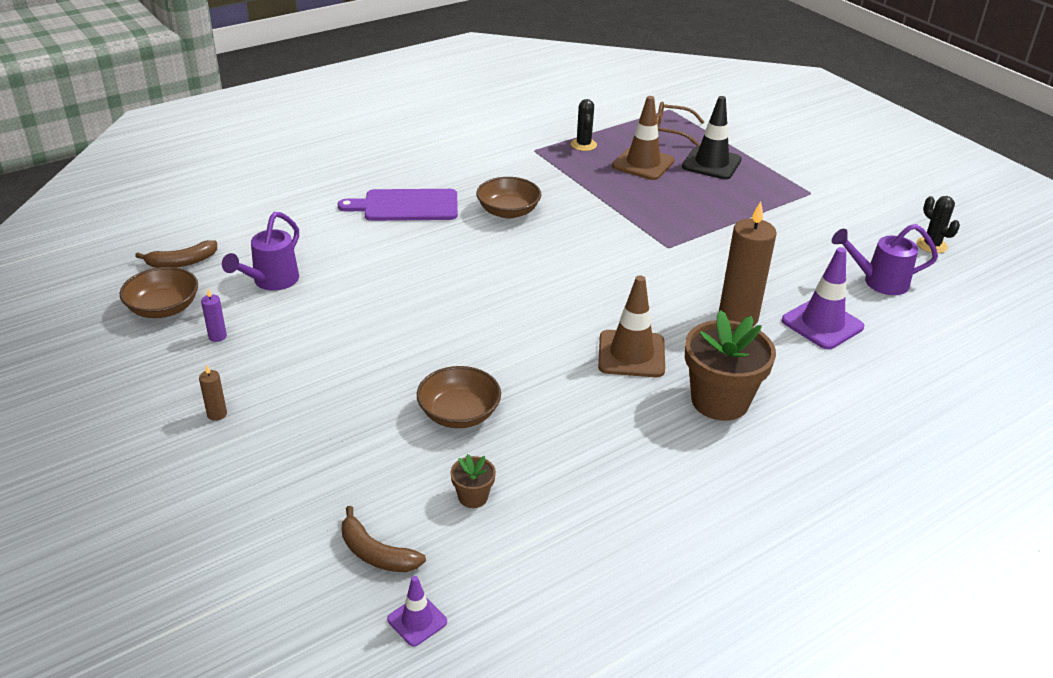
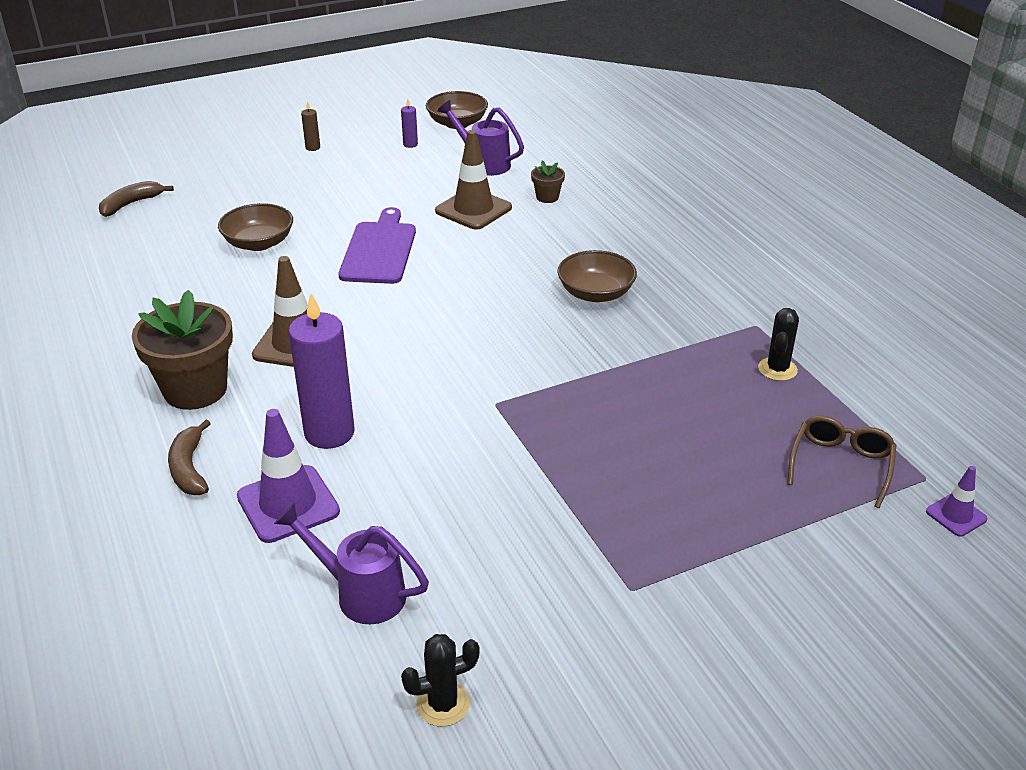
camera: 100 degrees right, 0 degrees up
brown banana [135,240,217,268] -> brown banana moved to [168,420,211,495]
purple cutting board [338,189,458,221] -> purple cutting board moved to [338,207,416,284]
purple traffic cone [387,576,447,647] -> purple traffic cone moved to [926,466,988,537]
brown flower pot [450,454,496,508] -> brown flower pot moved to [531,160,565,203]
black cactus [571,99,597,151] -> black cactus turned 75 degrees counterclockwise [758,308,799,381]
brown traffic cone [612,96,675,180] -> brown traffic cone moved to [435,130,512,229]
black traffic cone [682,96,742,179] -> none
brown candle [719,201,777,326] -> purple candle [289,293,355,449]
purple watering can [832,224,938,295] -> purple watering can turned 75 degrees counterclockwise [274,503,429,624]

